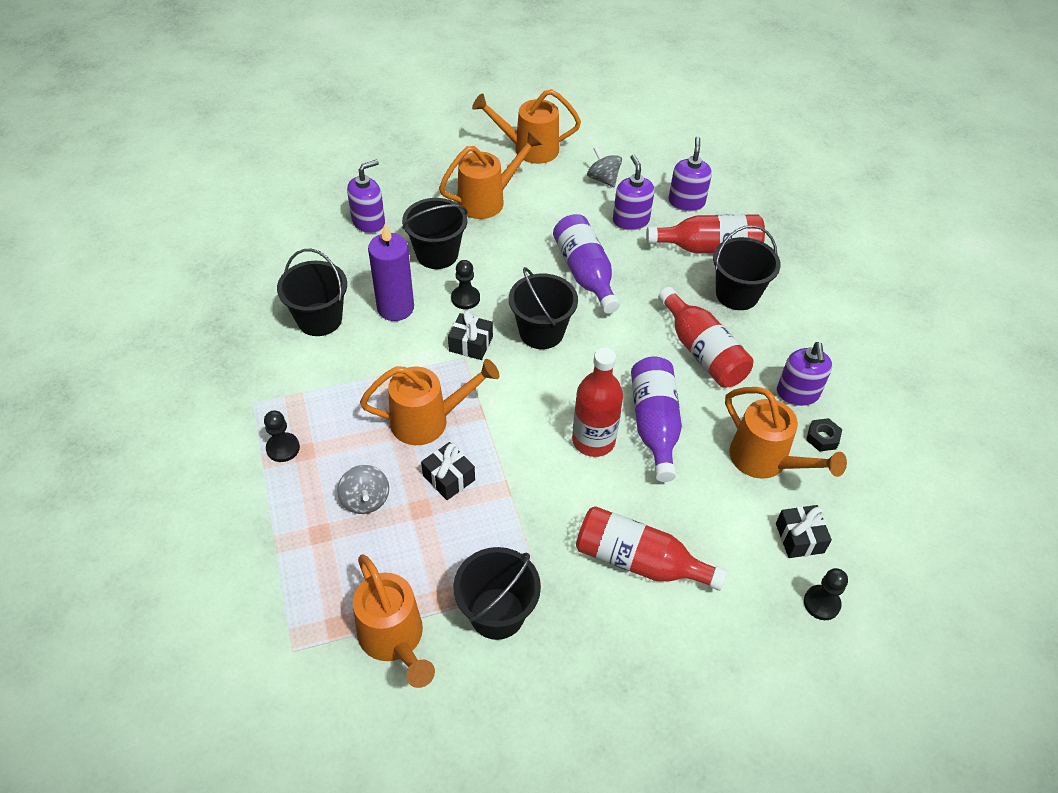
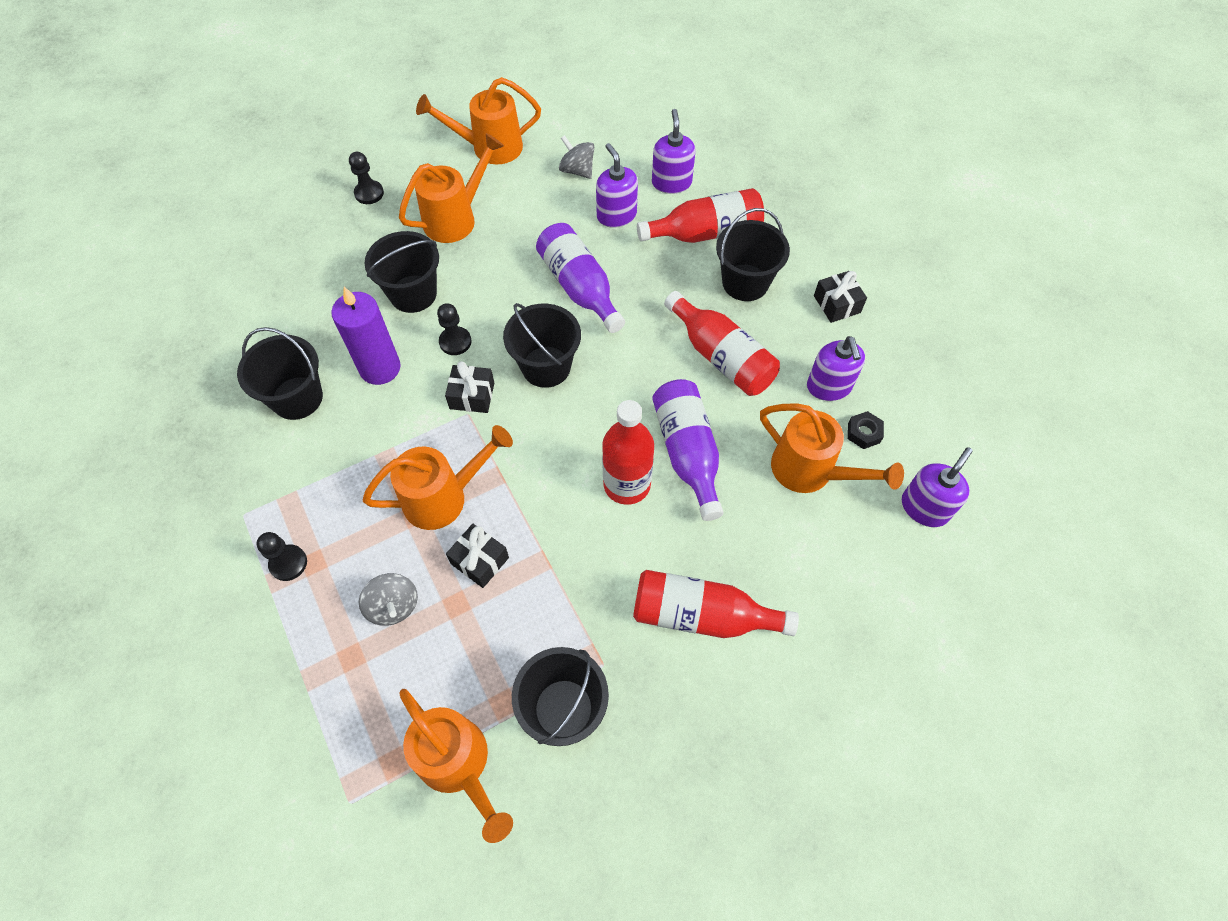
camera: 10 degrees left, 10 degrees up
purple soap dispenser [347,159,385,233] -> purple soap dispenser moved to [902,447,973,527]
black gift [776,505,832,558] -> black gift moved to [814,271,867,323]
black pawn [804,568,848,620] -> black pawn moved to [349,152,384,204]

